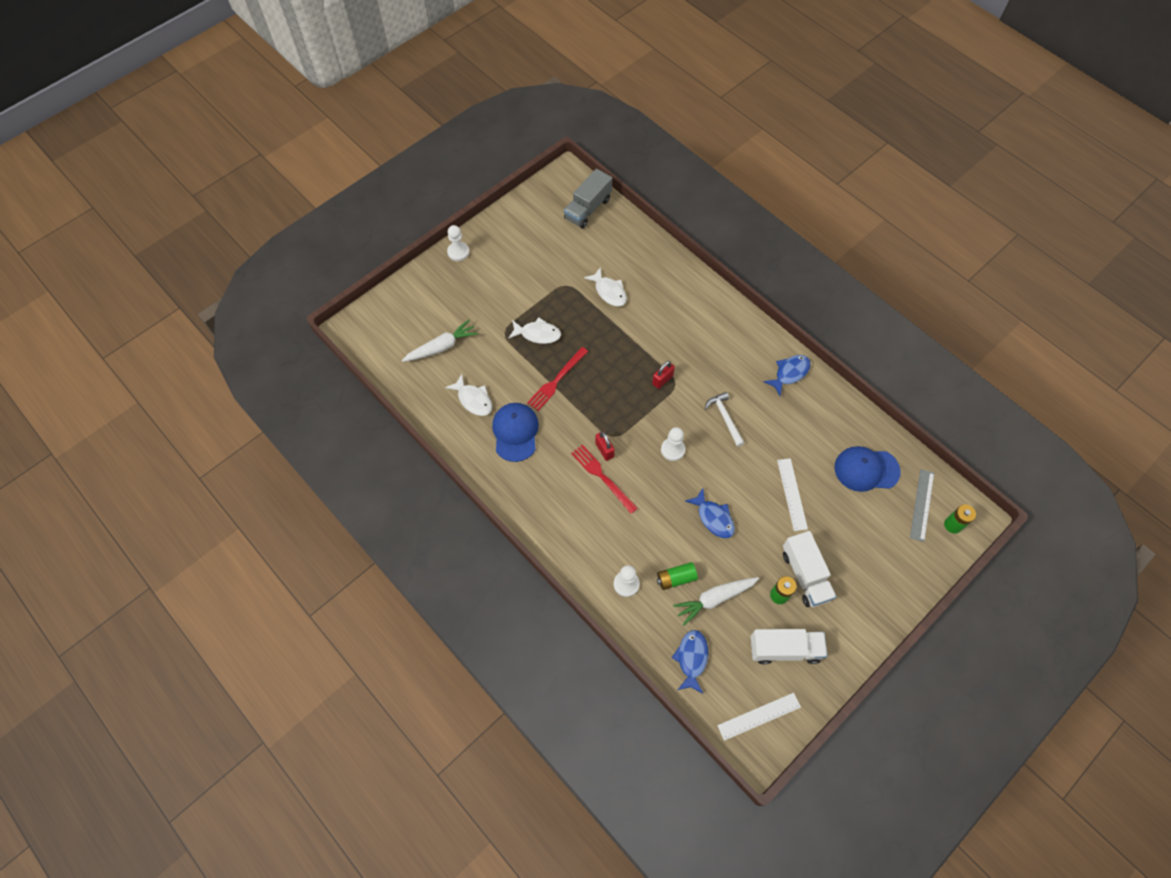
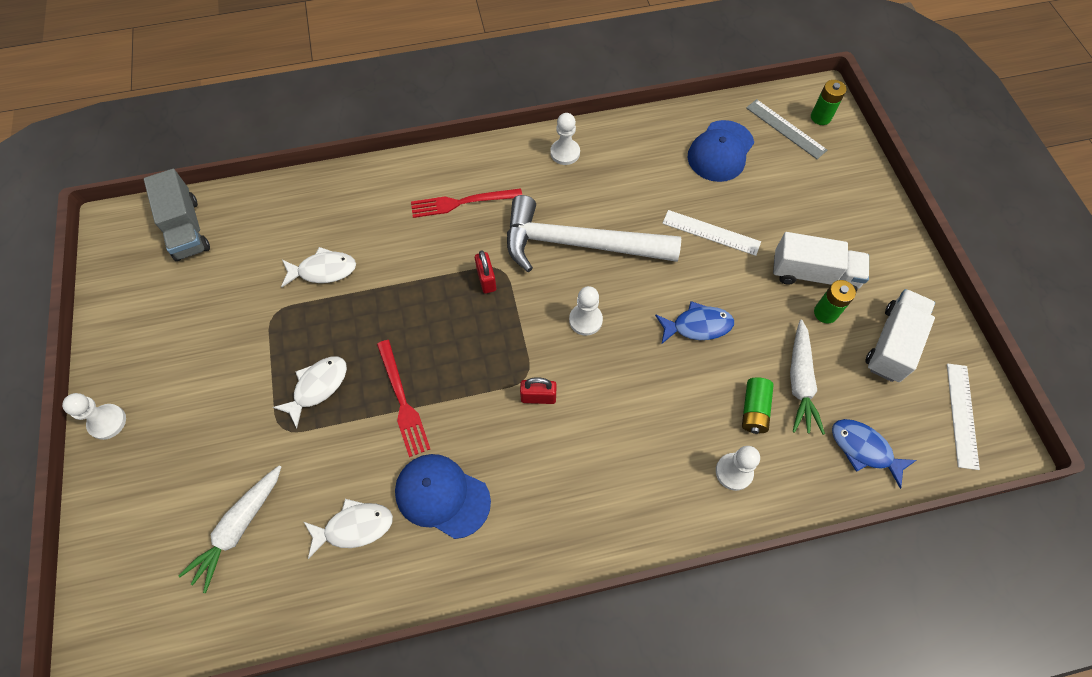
camera: 60 degrees left, 0 degrees up
white carrot [402,319,478,362] -> white carrot turned 150 degrees counterclockwise [178,465,281,593]
red fork [571,445,638,514] -> red fork moved to [411,188,522,218]
white hammer [705,392,744,447] -> white hammer [507,195,681,272], size x2.19
blue fish [764,355,811,396] -> white pawn [550,113,580,165]

